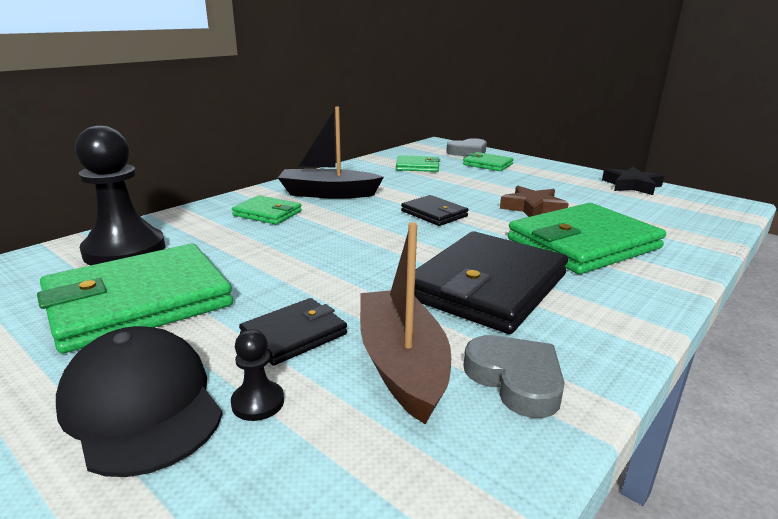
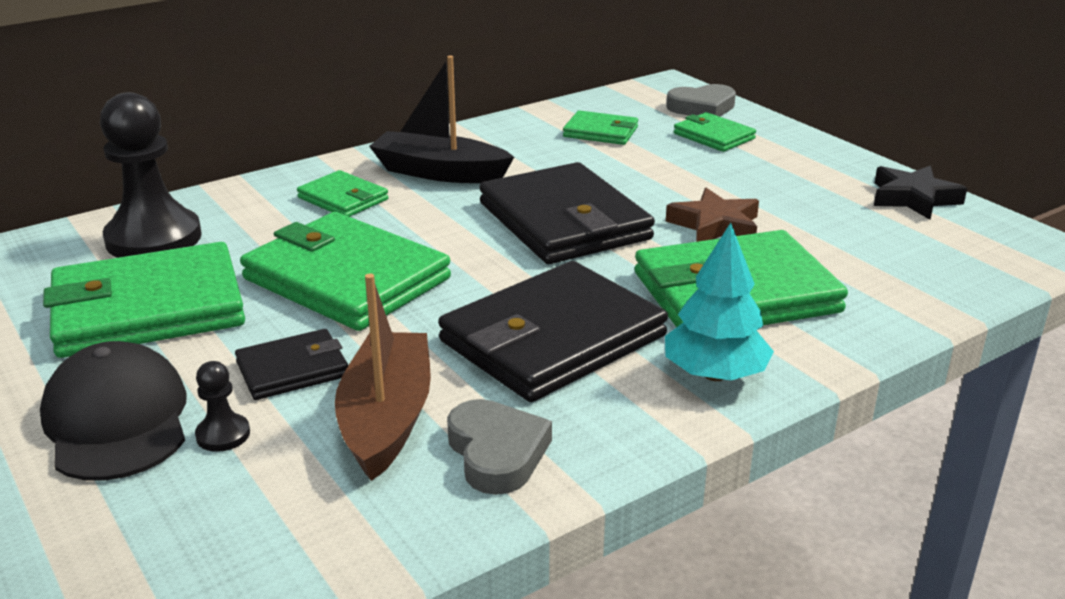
camera: 15 degrees right, 5 degrees up
black wallet [401,195,468,226] -> black wallet [479,162,655,264], size x1.98
none -> green wallet [240,212,451,331]
none -> turquoise tree [665,223,774,381]

